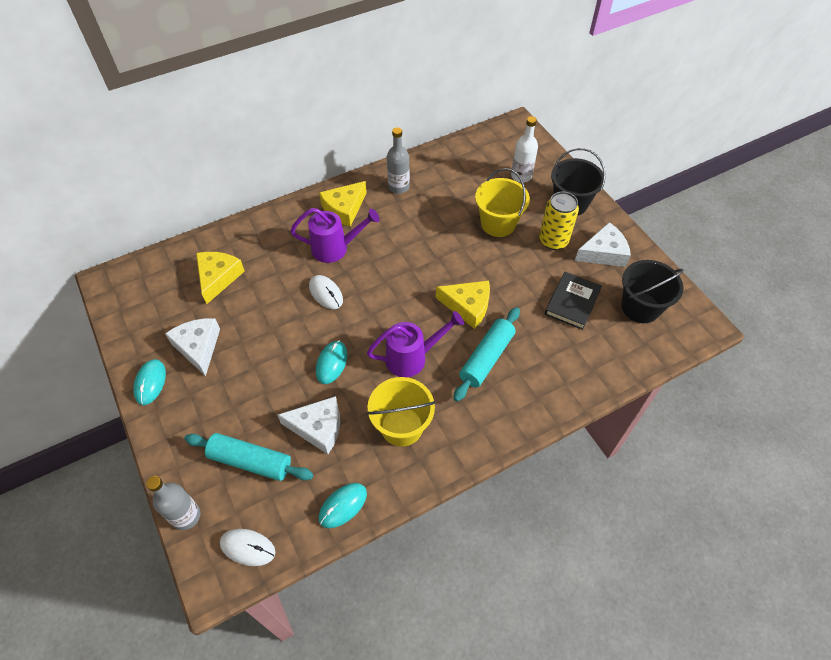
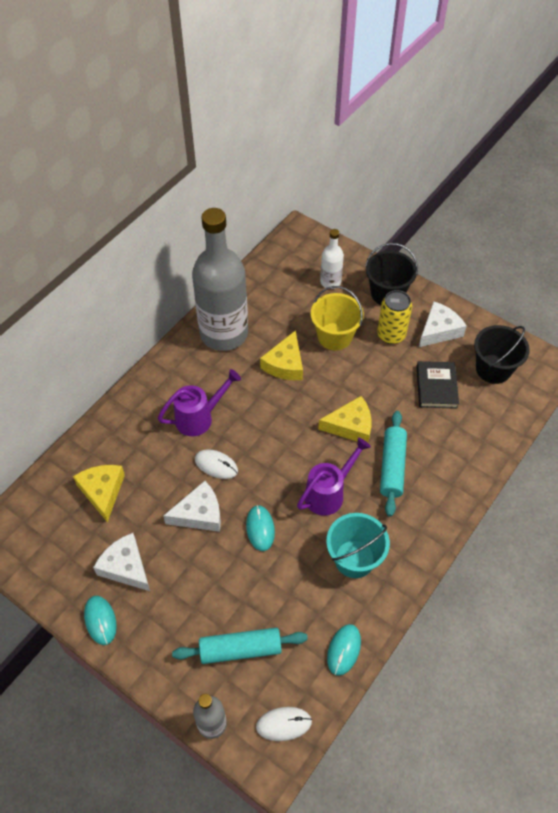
camera: 25 degrees left, 0 degrees up
white cheese [278,396,340,454] -> white cheese moved to [163,481,221,532]
yellow cheese [319,181,367,227] -> yellow cheese moved to [260,330,303,380]
yellow bucket [367,377,435,447] -> turquoise bucket [326,513,390,578]
grey bottle [387,127,410,194] -> grey bottle [192,208,248,351], size x2.21

